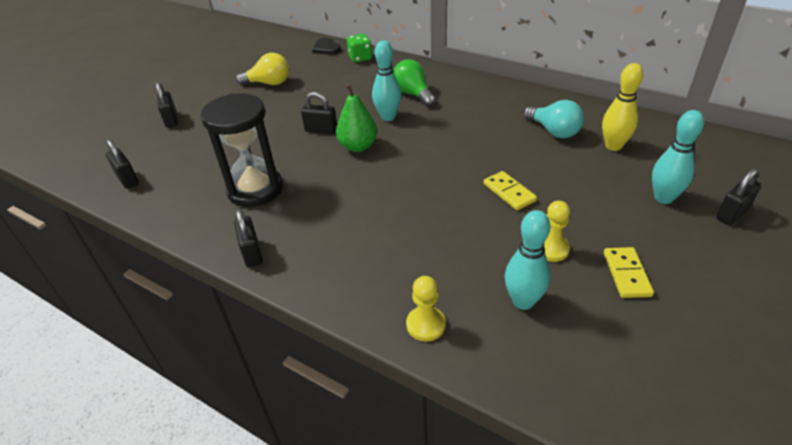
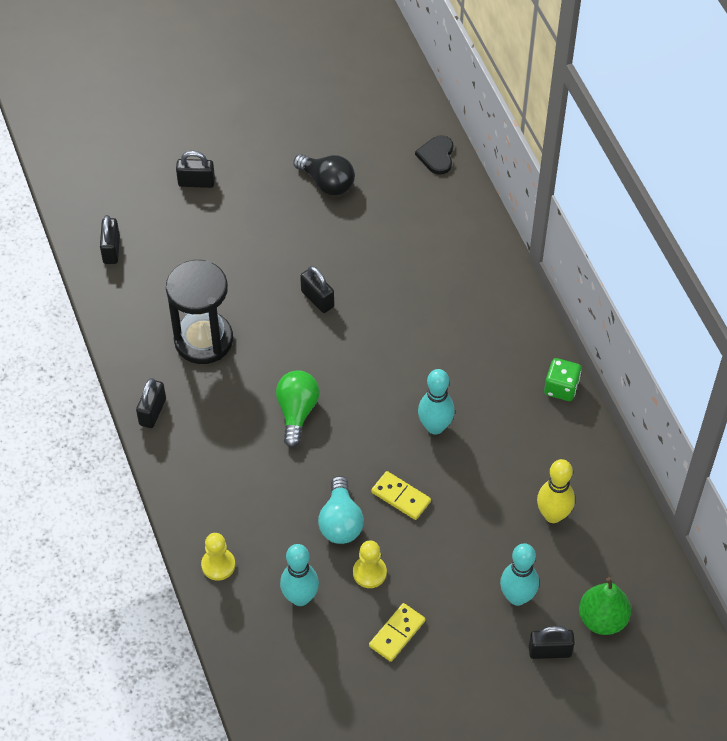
camera: 35 degrees right, 15 degrees up
black padlock [156,82,178,128] -> black padlock turned 75 degrees clockwise [176,151,215,188]
yellow light bulb [236,53,289,85] -> black light bulb [293,154,355,196]
green pear [336,84,378,152] -> green pear moved to [579,577,631,635]
green dice [347,34,372,62] -> green dice moved to [544,358,581,401]
turquoise bowling pin [372,40,402,121] -> turquoise bowling pin moved to [418,369,455,435]
green light bulb [393,59,436,106] -> green light bulb moved to [276,370,320,448]
yellow domino [484,171,537,210] -> yellow domino turned 60 degrees counterclockwise [371,471,431,520]
turquoise light bulb [524,100,584,138] -> turquoise light bulb moved to [318,476,364,544]

